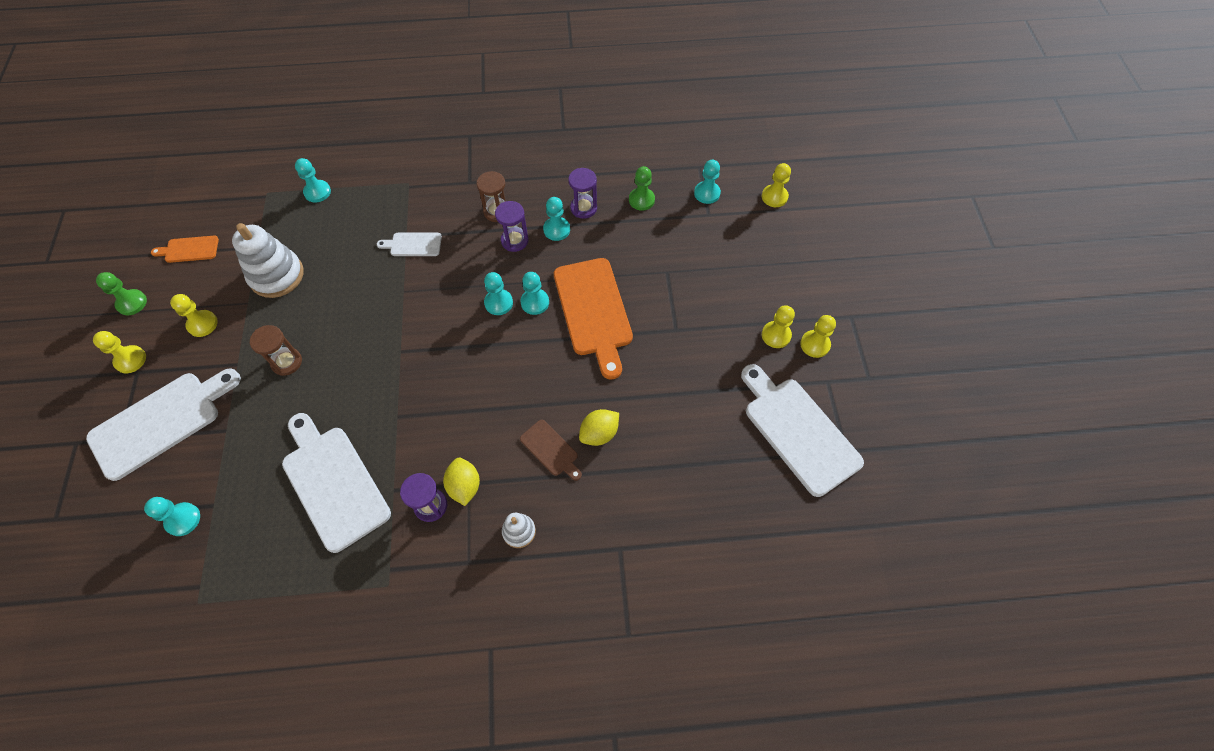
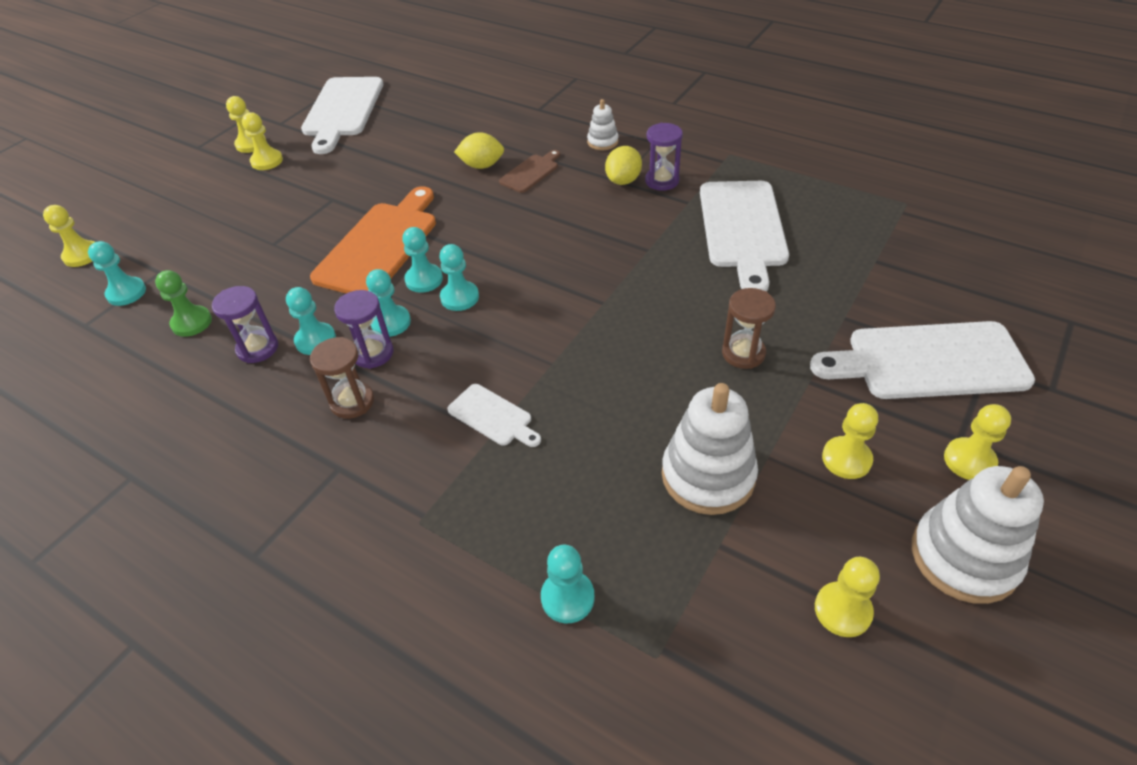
camera: 140 degrees left, 15 degrees down
green pawn [96,272,147,315] -> white stacking toy [912,466,1044,604]
turquoise pawn [144,497,200,536] -> turquoise pawn moved to [366,269,411,337]
orange cutting board [151,236,219,263] -> yellow pawn [815,557,880,637]
brown cutting board [520,420,582,481] -> brown cutting board turned 45 degrees clockwise [499,150,560,193]

